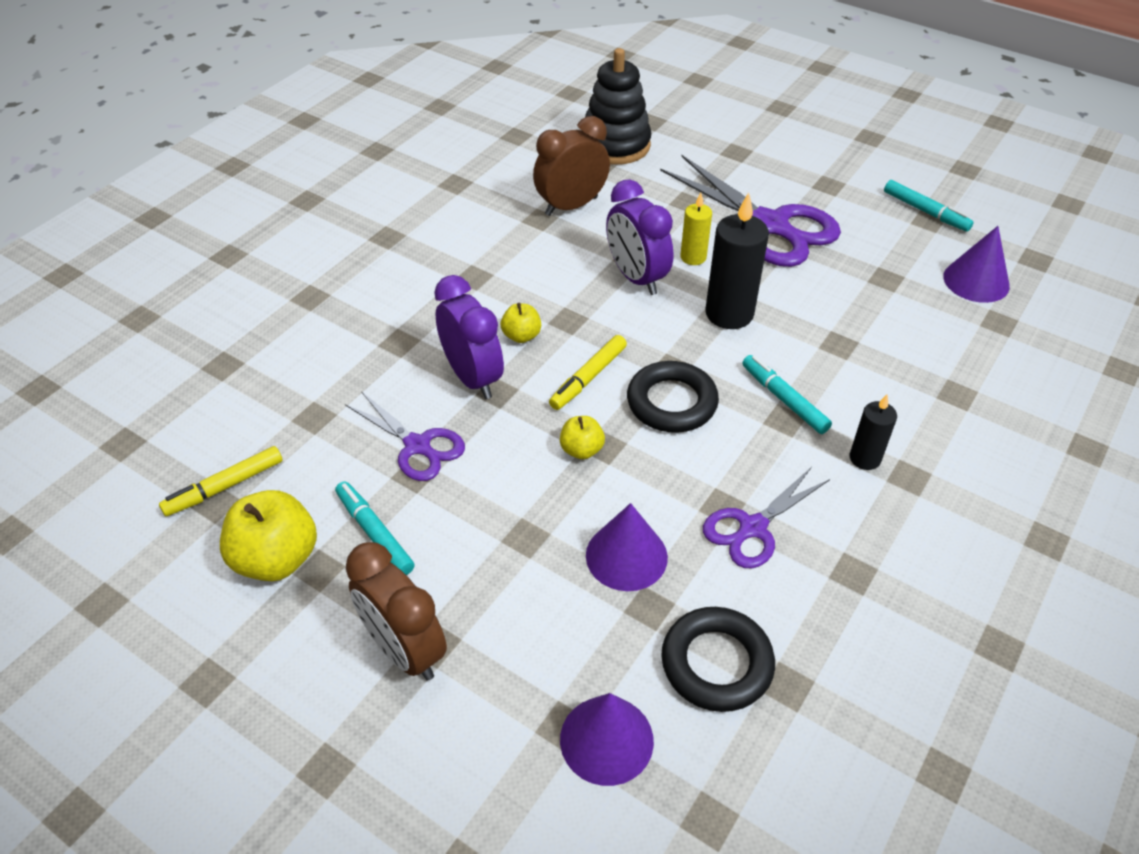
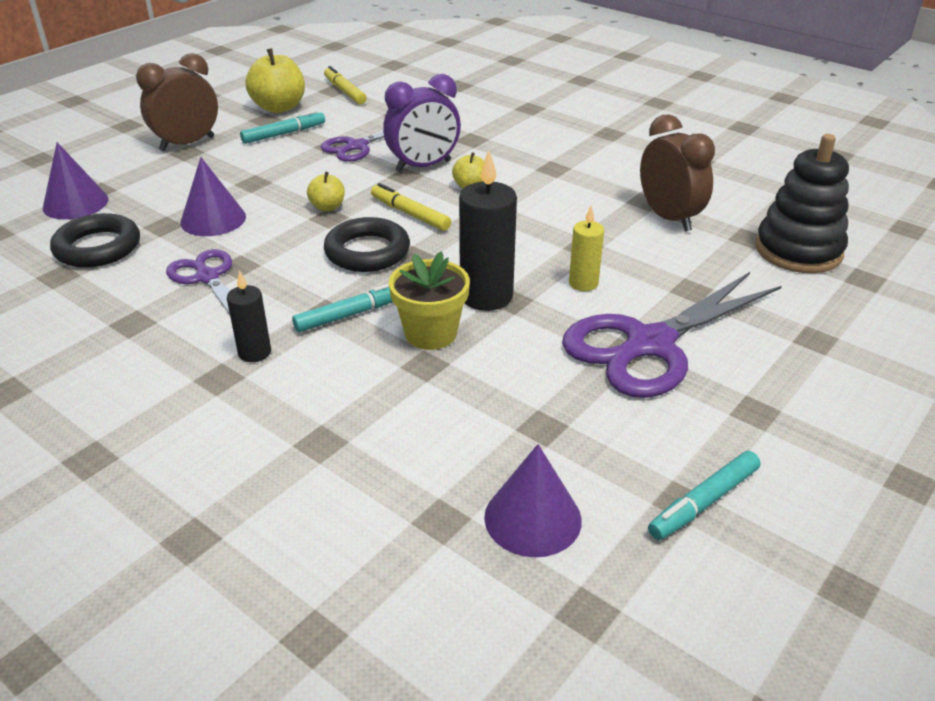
camera: 95 degrees right, 10 degrees down
purple clock [606,179,674,295] -> none
none -> yellow flower pot [389,251,470,350]

